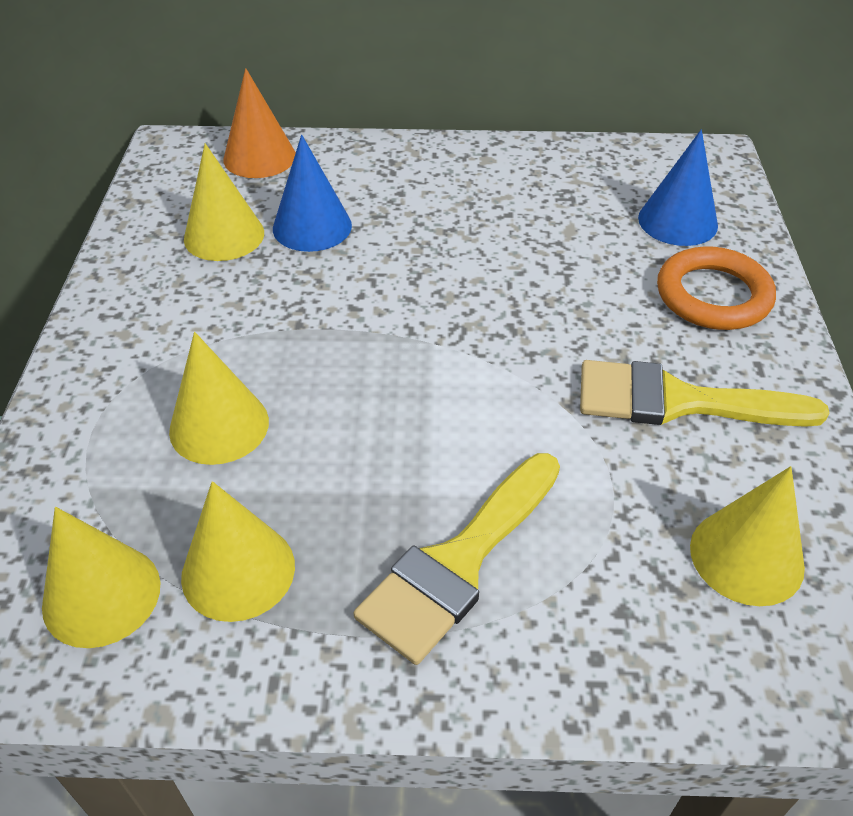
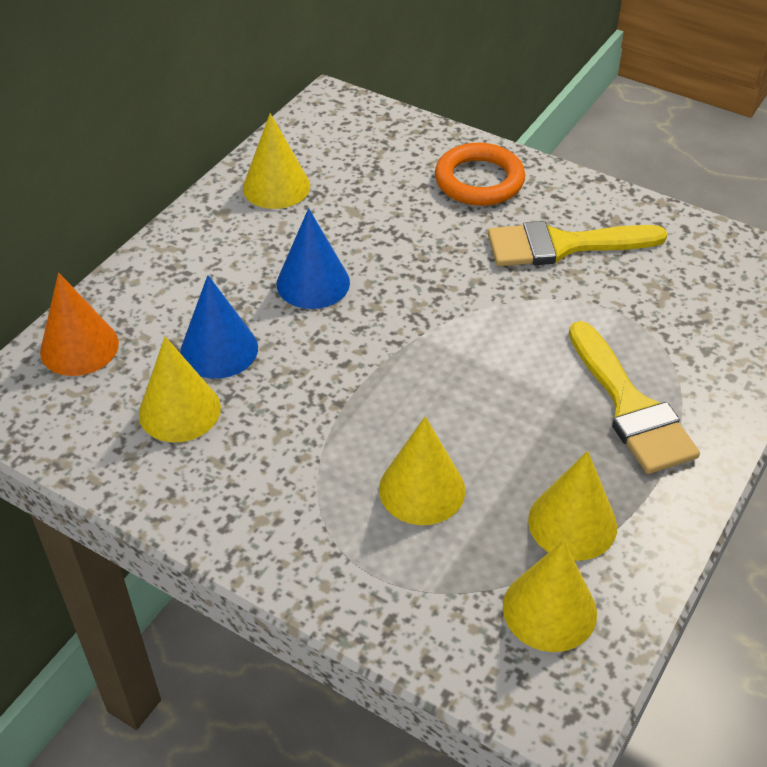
camera: 60 degrees left, 0 degrees up
yellow brush [580,360,830,427] -> yellow brush turned 45 degrees clockwise [488,221,667,266]
blue cone [638,129,718,246] -> blue cone moved to [277,208,350,309]
yellow cone [690,466,805,606] -> yellow cone moved to [243,113,310,209]

